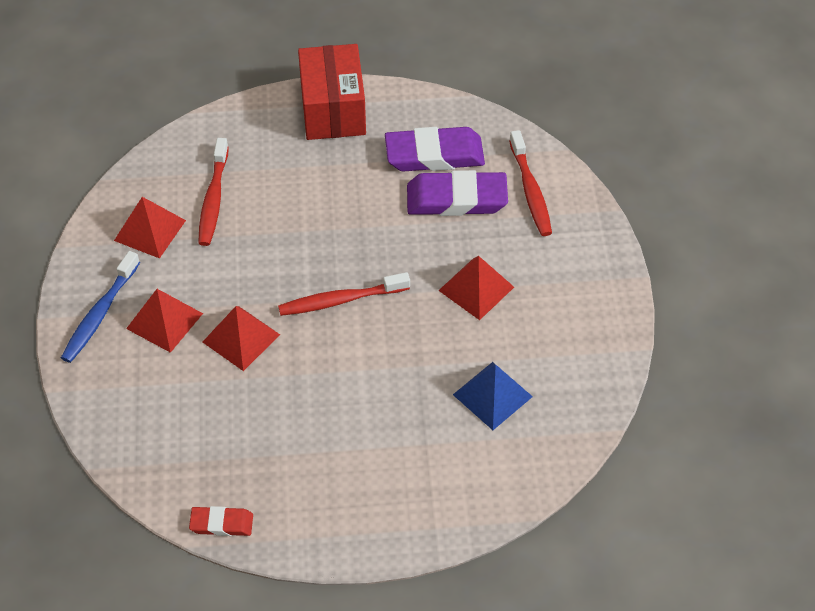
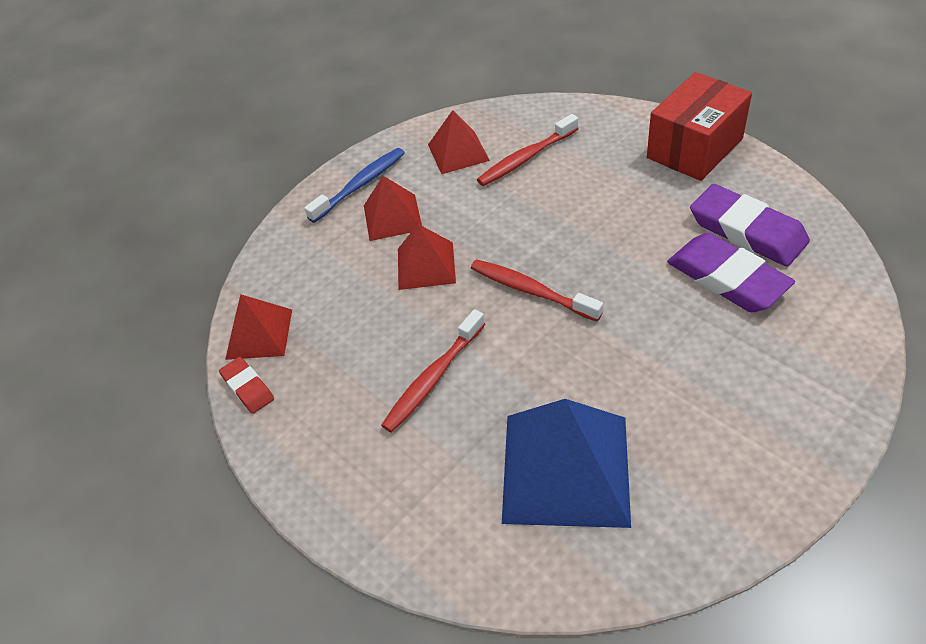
camera: 55 degrees right, 5 degrees down
blue toothbrush [61,251,140,363] -> blue toothbrush turned 150 degrees clockwise [304,148,405,223]
red pyramid [438,256,514,320] -> red pyramid moved to [225,294,292,360]
blue pyramid [453,362,533,430] -> blue pyramid [502,399,631,528], size x1.73
red toothbrush [509,130,552,236] -> red toothbrush moved to [381,309,485,433]

